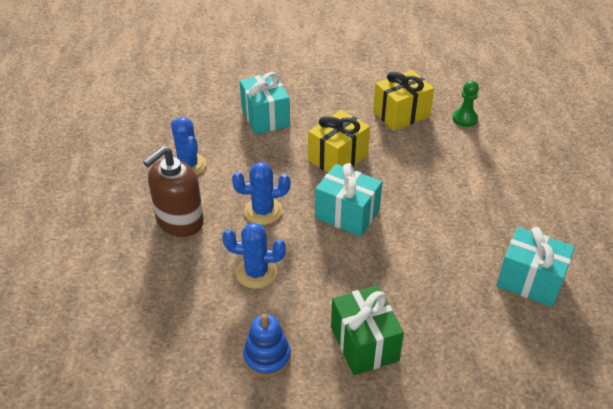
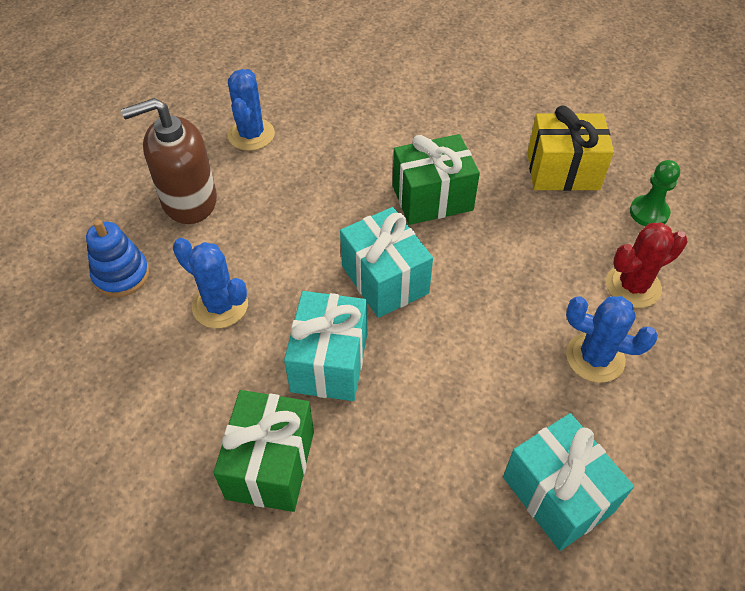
camera: 30 degrees right, 10 degrees up
blue cactus [232,162,290,225] -> blue cactus moved to [566,296,658,383]
turquoise gift [240,72,290,134] -> turquoise gift moved to [284,291,367,401]
blue stacking toy [243,314,291,377] -> blue stacking toy moved to [86,219,149,297]
yellow gift [308,110,370,173] -> green gift [393,134,480,225]
none -> red cactus [606,223,687,308]

